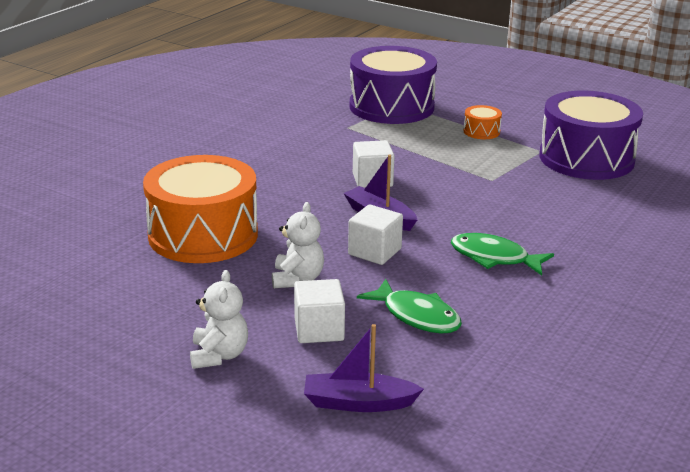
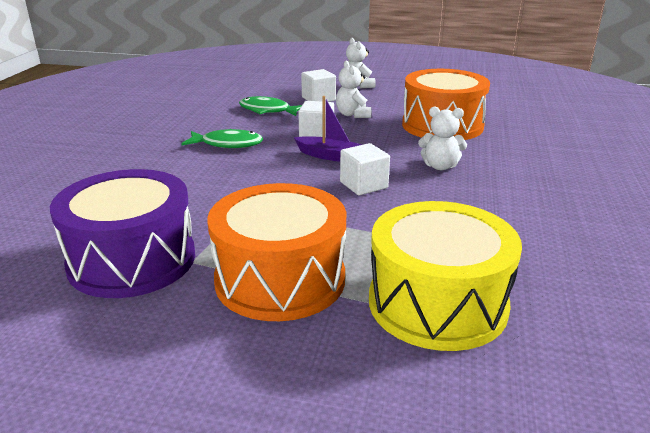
camera: 160 degrees right, 0 degrees up
purple boat [304,324,424,412] -> none
purple drum [350,46,437,124] -> yellow drum [369,201,522,351]
orange drum [463,105,502,139] -> orange drum [208,183,346,321], size x2.44
none -> white teddy bear [418,107,467,170]

